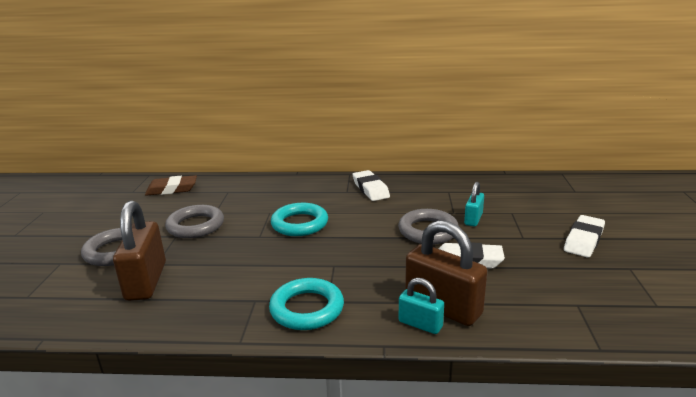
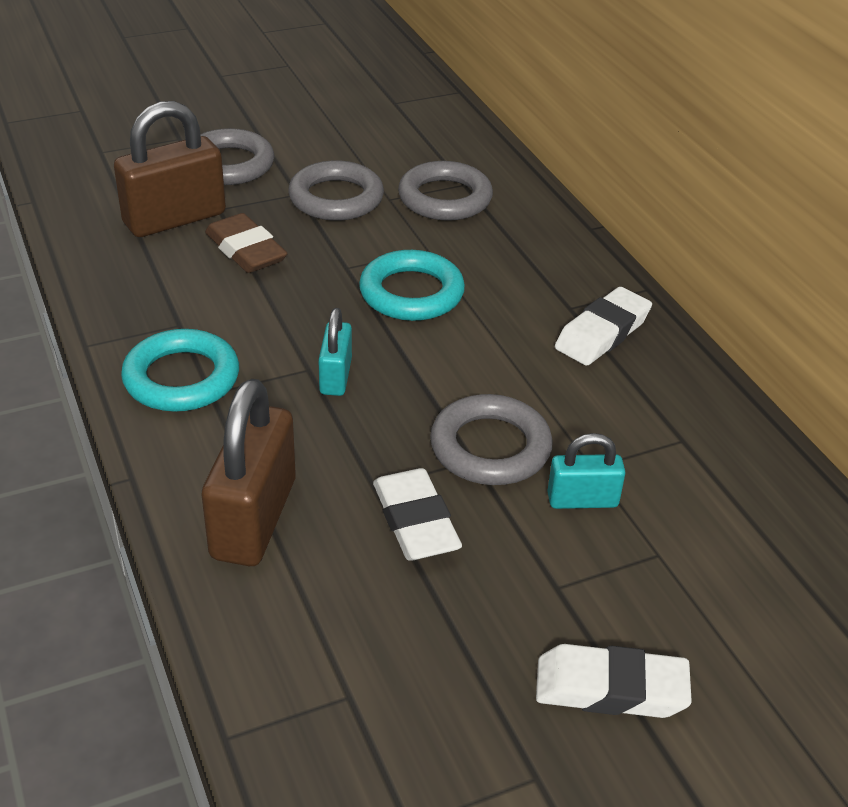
camera: 60 degrees right, 15 degrees up
brown eraser [145,175,197,196] -> brown eraser moved to [205,213,288,273]
turquoise padlock [399,278,444,334] -> turquoise padlock moved to [318,308,352,396]
none -> grey ring [398,161,493,221]

